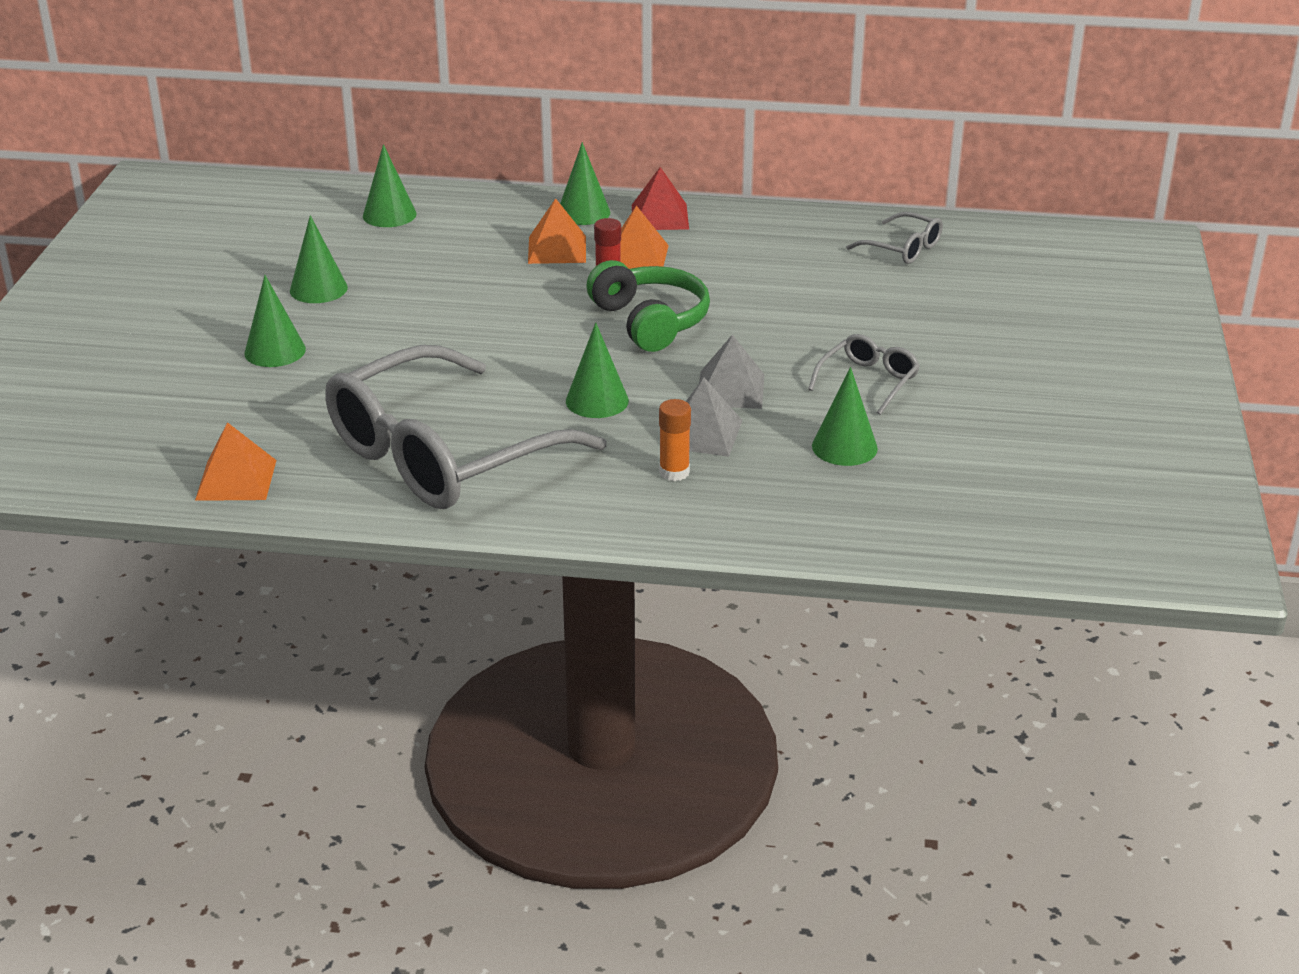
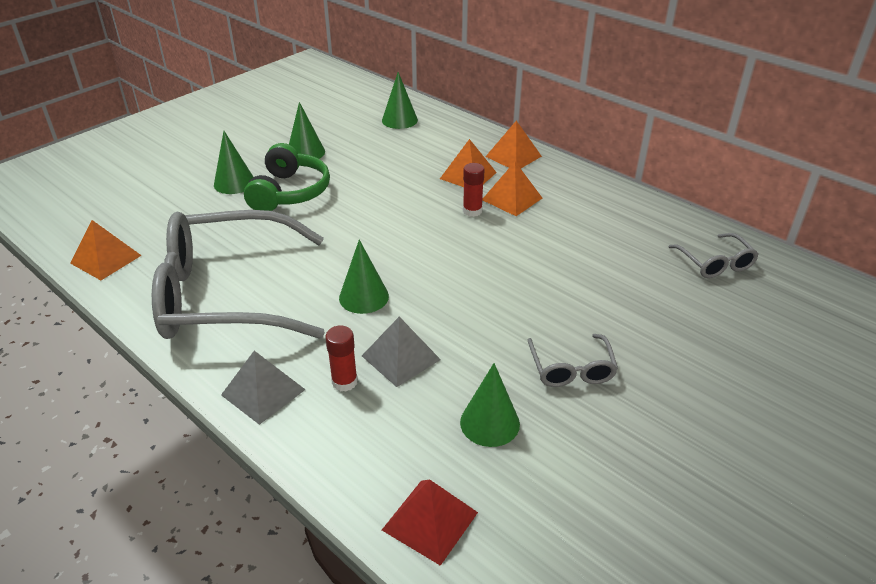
camera: 35 degrees right, 5 degrees up
green cone [560,142,610,225] -> orange pyramid [485,121,542,169]
green headphones [587,260,710,352] -> green headphones moved to [244,143,330,211]
red pyramid [632,167,689,230] -> red pyramid moved to [382,479,478,566]
orange glue stick [659,399,691,481] -> red glue stick [325,325,358,391]
grey pyramid [699,334,764,409] -> grey pyramid moved to [221,351,306,425]
grey glasses [808,334,920,415] -> grey glasses turned 105 degrees clockwise [528,334,618,387]

